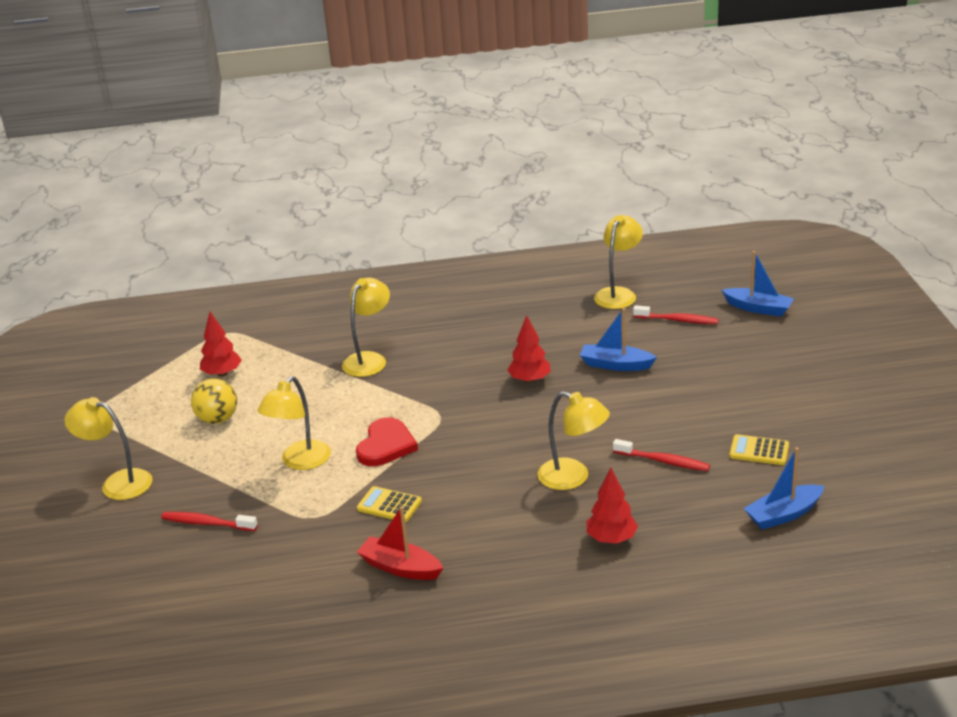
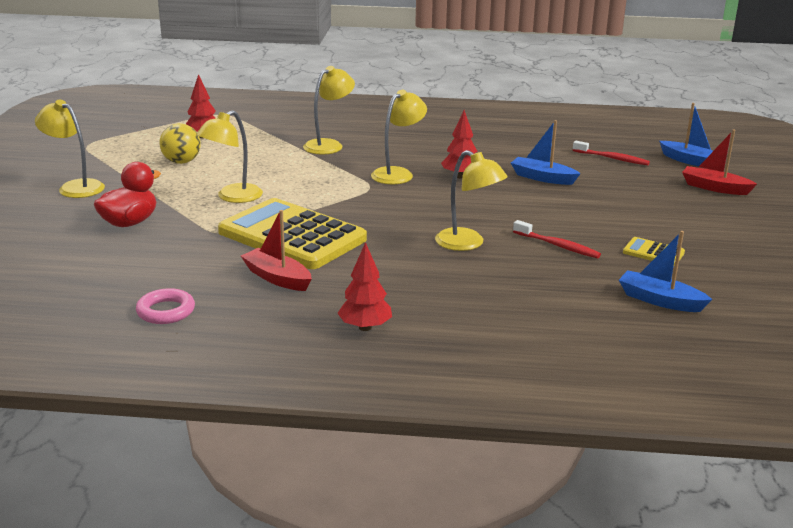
camera: 10 degrees right, 5 degrees down
red toothbrush [161,512,258,531] -> red duck [94,162,161,227]
red heart [356,417,418,466] -> none
yellow calculator [357,486,422,522] -> yellow calculator [218,198,367,269], size x2.46
red tree [586,468,638,544] -> red tree moved to [337,242,392,331]
yellow lamp [594,215,643,309] -> yellow lamp moved to [371,90,427,184]
blue boat [744,447,824,530] -> blue boat turned 45 degrees clockwise [619,231,712,312]
none -> pink ring [136,288,195,324]
none -> red boat [682,130,757,195]

